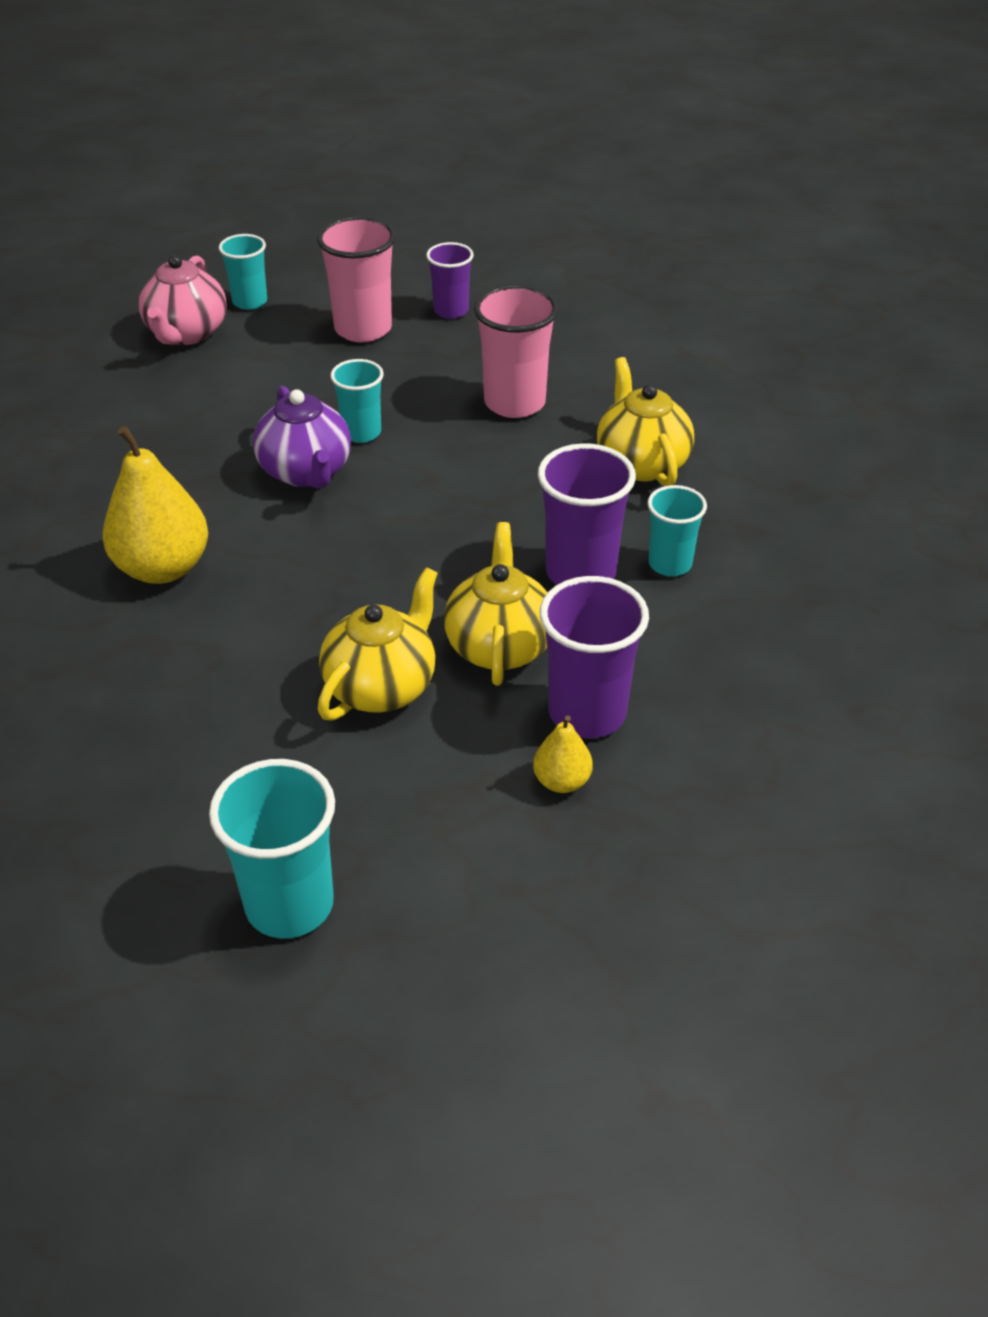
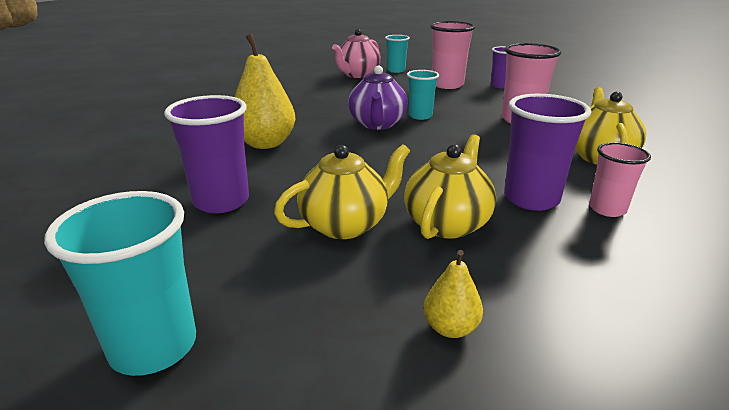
camera: 25 degrees right, 15 degrees down
purple cup [540,576,649,738] -> purple cup moved to [164,95,249,213]
turquoise cup [647,485,707,576] -> pink cup [589,142,651,217]

